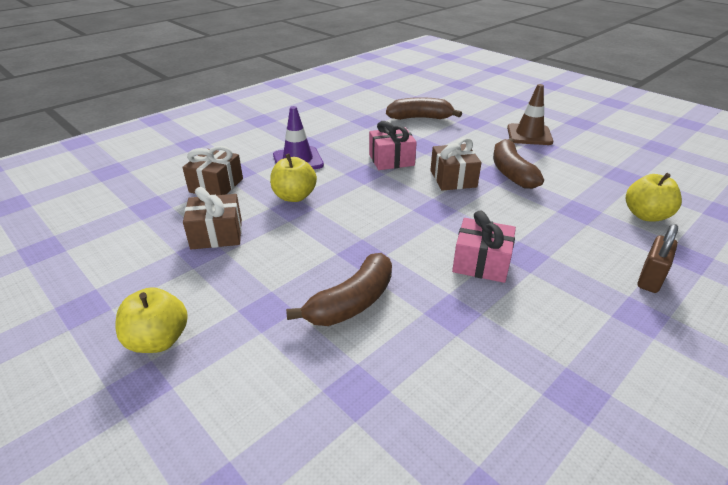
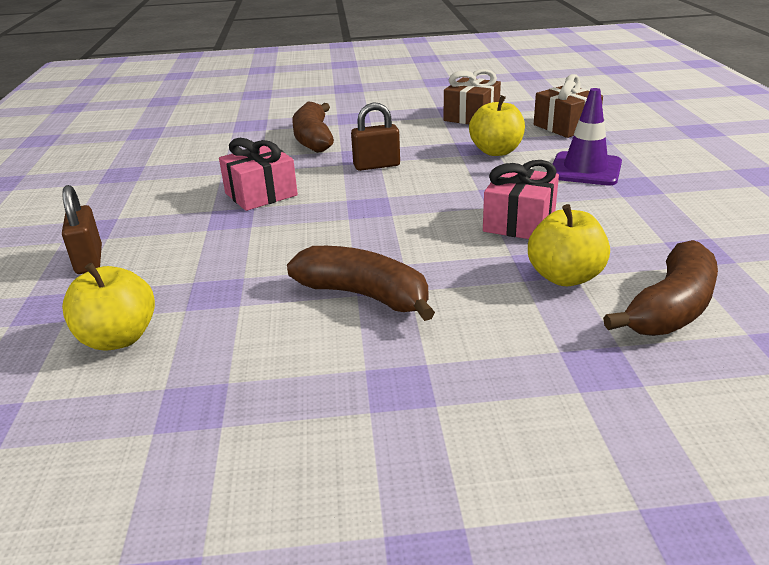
camera: 130 degrees right, 5 degrees down
yellow apple [115,287,188,353] -> yellow apple moved to [528,204,610,286]
brown gift [430,138,481,191] -> none
brown traffic cone [507,84,553,145] -> none
none -> brown padlock [351,102,400,171]

